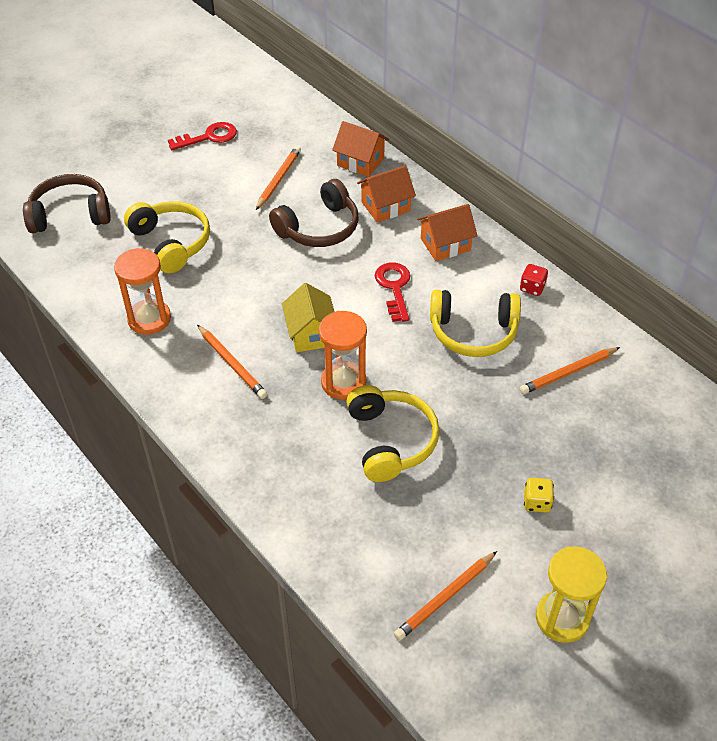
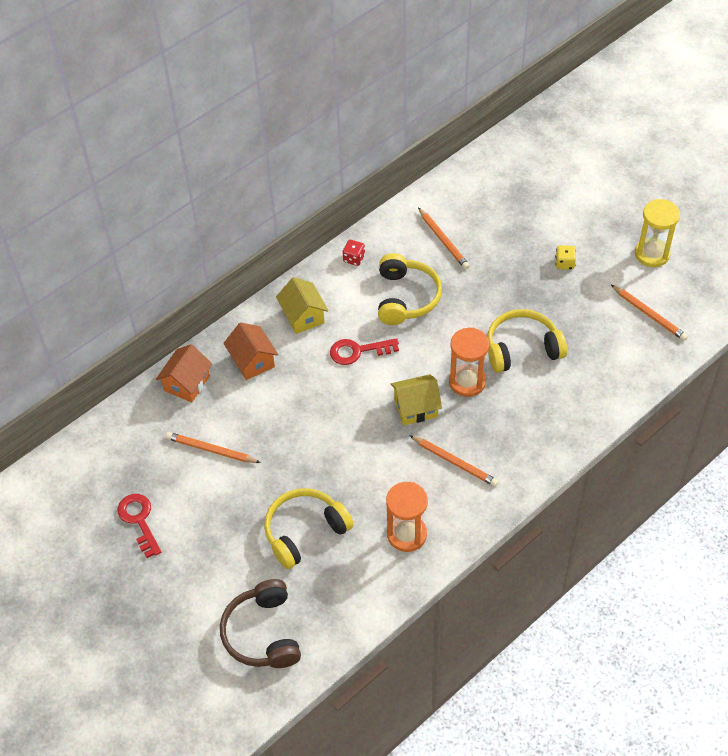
camera: 90 degrees left, 5 degrees up
orange pencil [197,325,267,399] -> orange pencil turned 75 degrees clockwise [409,435,499,487]
brown headphones [269,179,358,247] -> none
orange house [417,204,477,261] -> yellow house [276,277,329,334]

